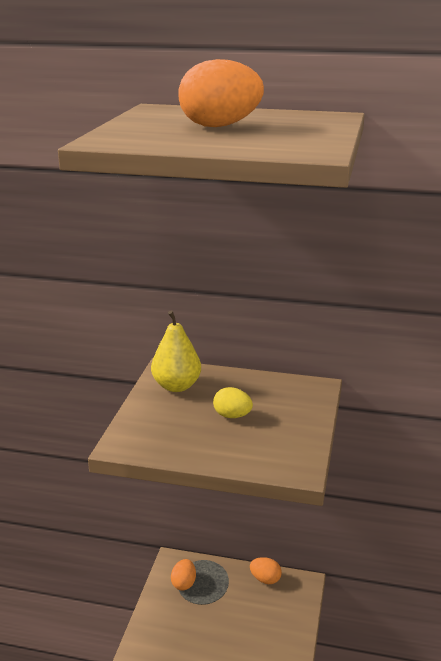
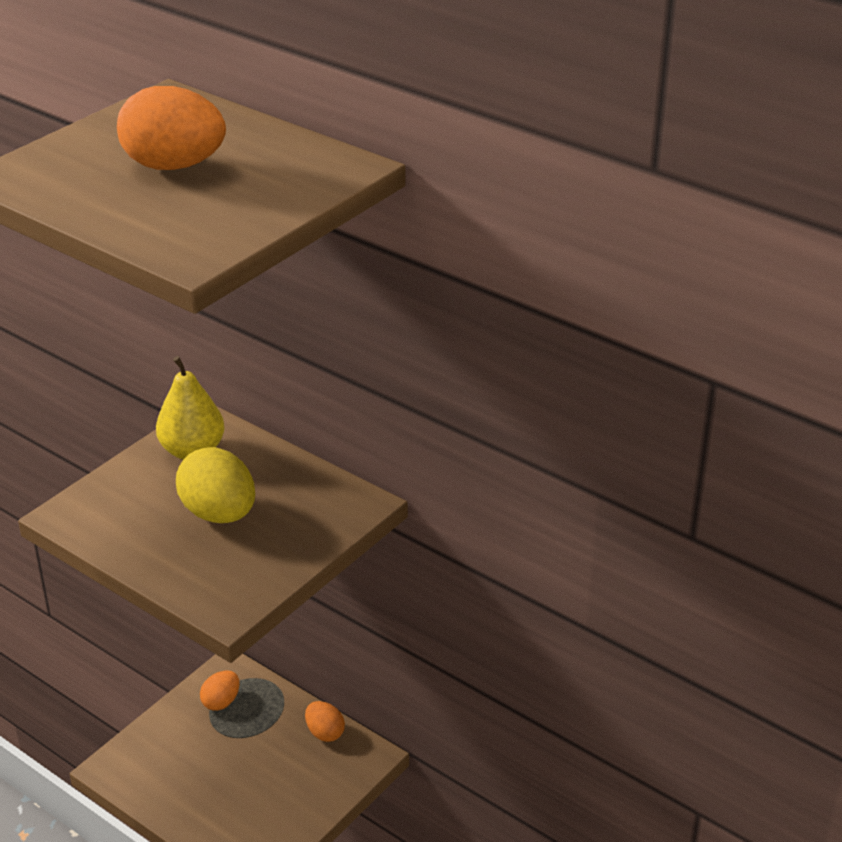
camera: 25 degrees right, 10 degrees up
yellow egg [213,387,253,418] -> yellow egg [176,447,255,523], size x1.74

